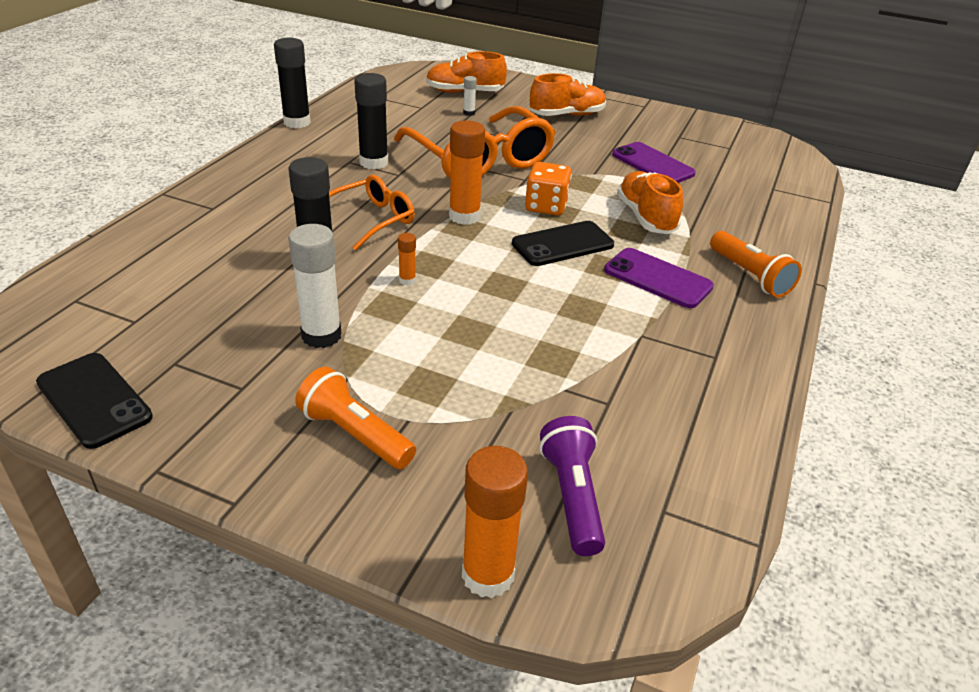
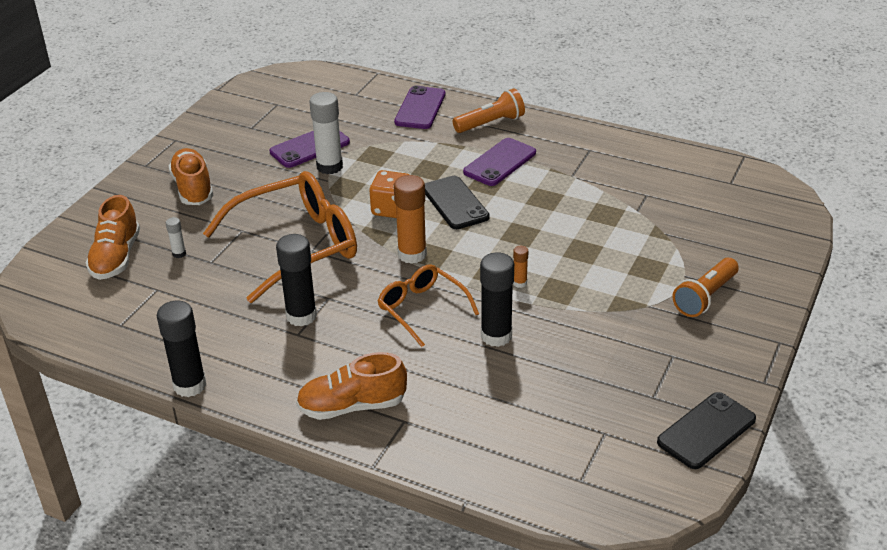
camera: 85 degrees left, 0 degrees up
white glue stick [288,224,342,348] -> white glue stick moved to [309,92,343,174]
orange glue stick [462,446,528,598] -> none
purple flashlight [540,416,605,556] -> none
orange shoe [617,171,683,234] -> orange shoe moved to [296,352,407,420]
none -> purple phone [394,86,446,129]

